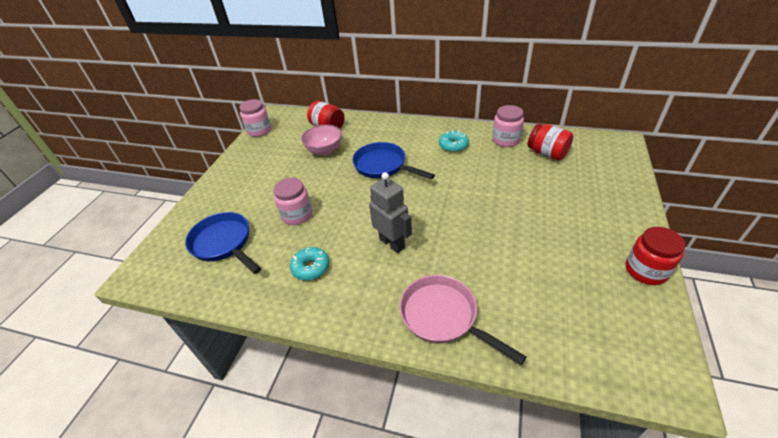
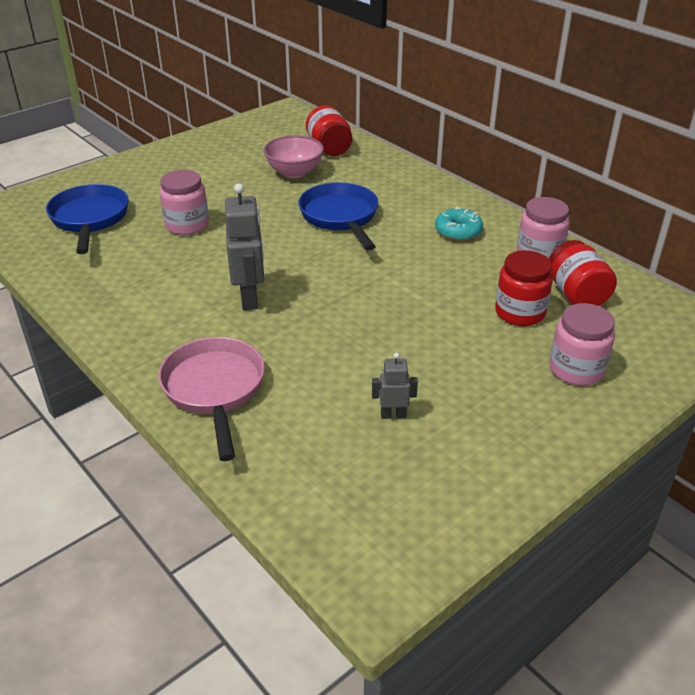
camera: 30 degrees right, 5 degrees down
pink jar [239,99,271,137] -> pink jar moved to [549,303,615,386]
turquoise donut [290,247,329,280] -> none
red jar [626,227,685,285] -> red jar moved to [495,250,553,326]
none -> grey robot [372,352,418,419]

